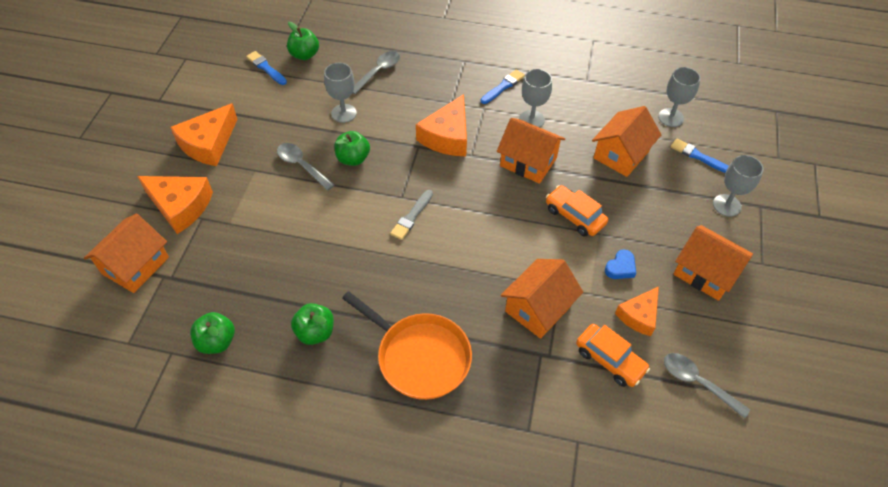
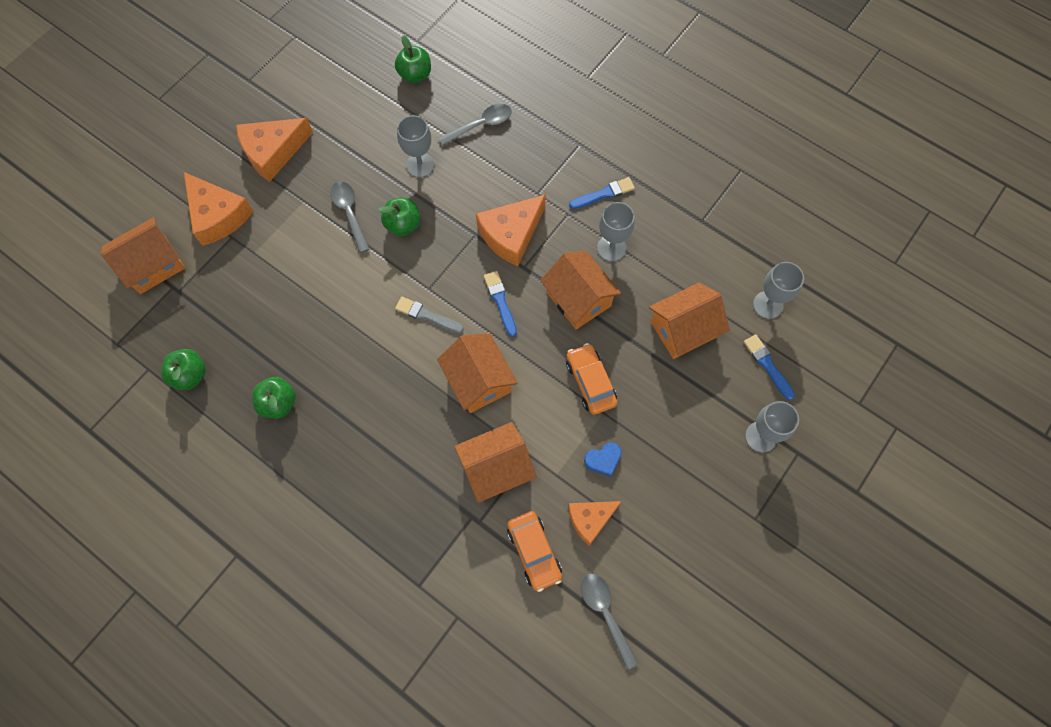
camera: 25 degrees right, 15 degrees up
blue brush [246,51,287,85] -> blue brush moved to [484,271,517,337]
orange pan [342,291,472,400] -> none
grey brush [390,190,433,240] -> grey brush turned 60 degrees clockwise [395,297,464,333]
orange house [674,225,753,301] -> orange house moved to [437,333,518,413]

